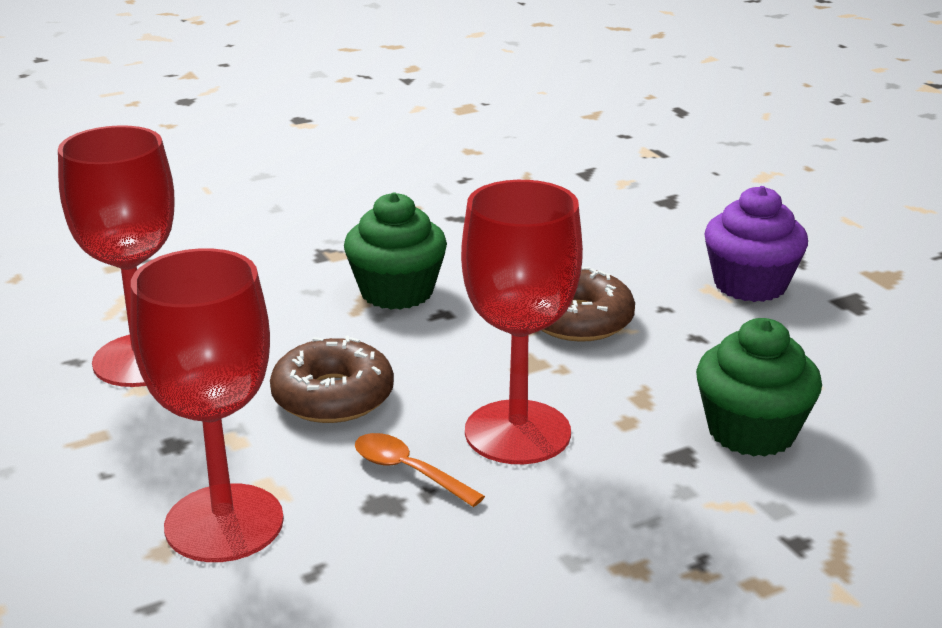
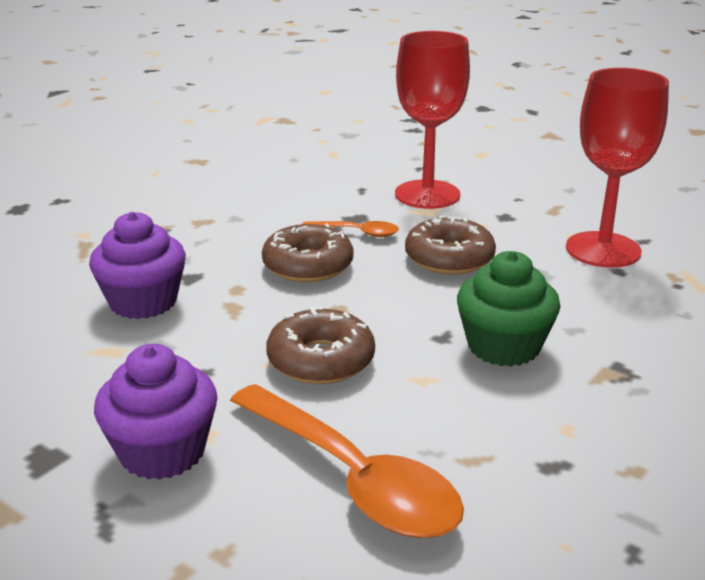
camera: 155 degrees right, 0 degrees up
red goblet [461,180,583,464] -> brown donut [262,223,353,282]
green cupcake [696,318,822,457] -> purple cupcake [89,212,186,319]
none -> orange spoon [230,384,464,538]

